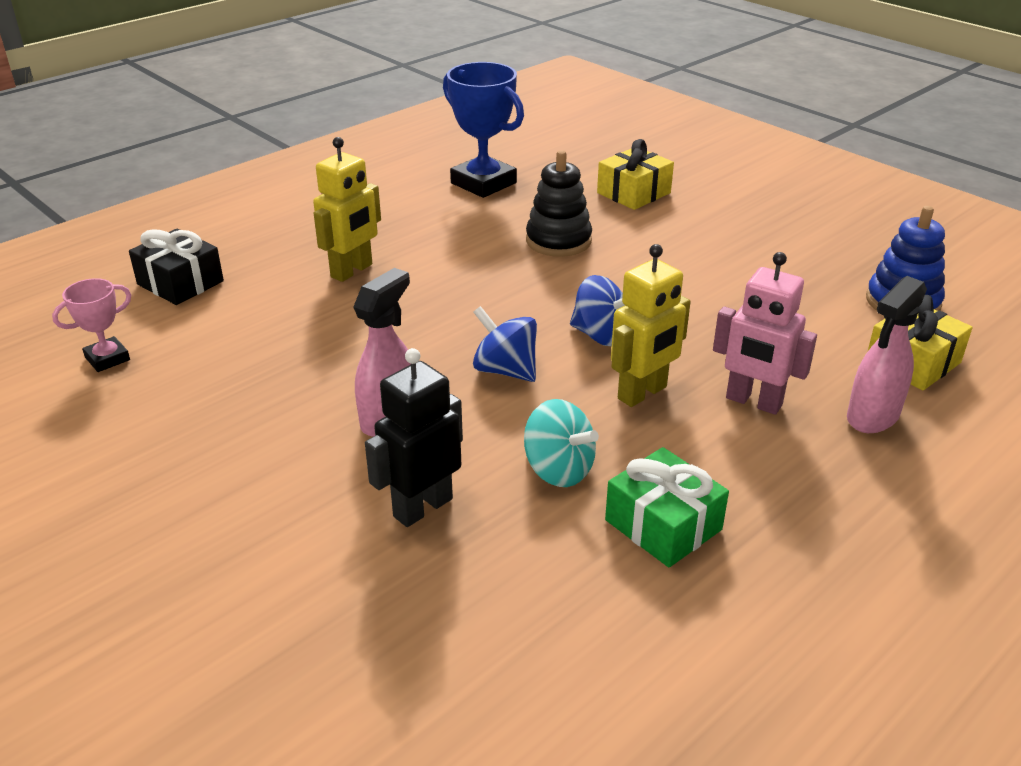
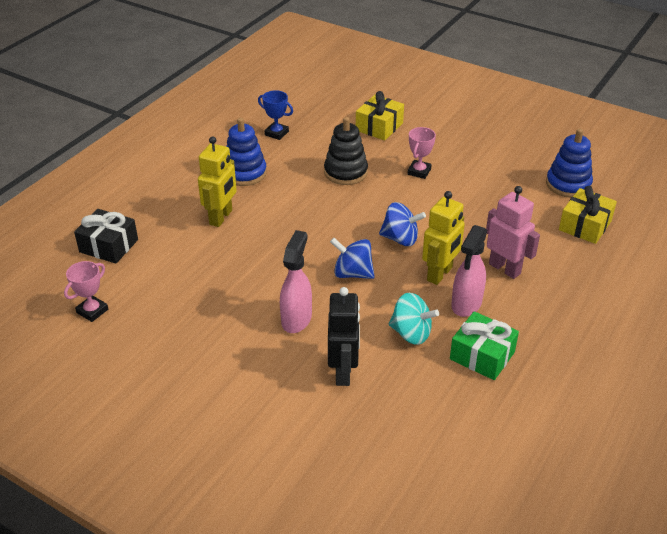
camera: 15 degrees left, 5 degrees up
black robot [365,348,463,527] -> black robot turned 150 degrees clockwise [328,287,360,386]
blue trophy [443,62,524,198] -> blue trophy [258,90,293,140], size x0.54
pink robot [713,252,817,415] -> pink robot turned 150 degrees counterclockwise [486,186,540,279]
pink spray bottle [847,276,927,433] -> pink spray bottle moved to [451,225,487,317]
none -> blue stacking toy [226,118,267,186]
none -> pink trophy [407,127,436,179]

